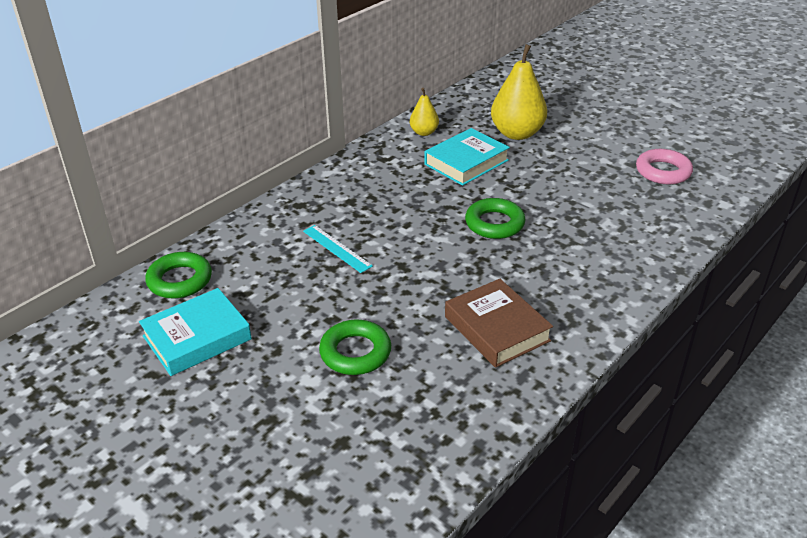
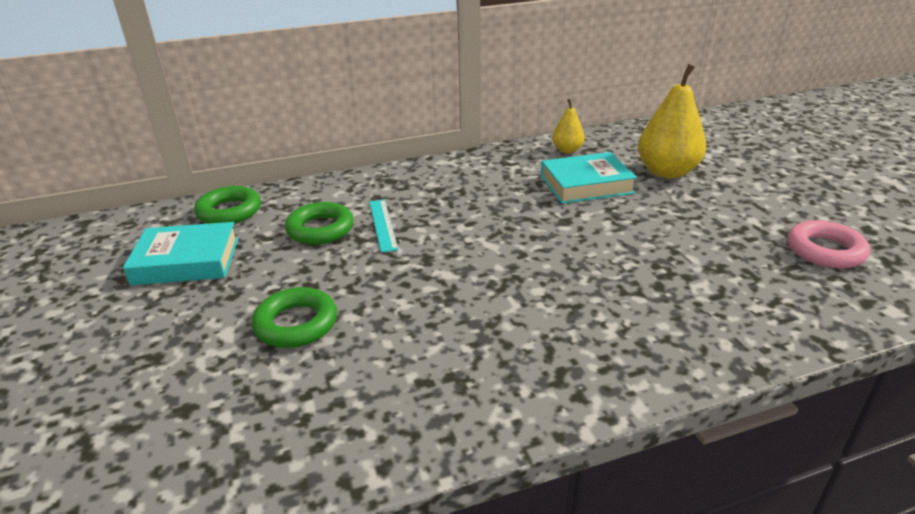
camera: 30 degrees right, 5 degrees down
brown book [445,279,553,368] -> none
green ring [465,198,525,239] -> green ring moved to [285,202,354,245]

